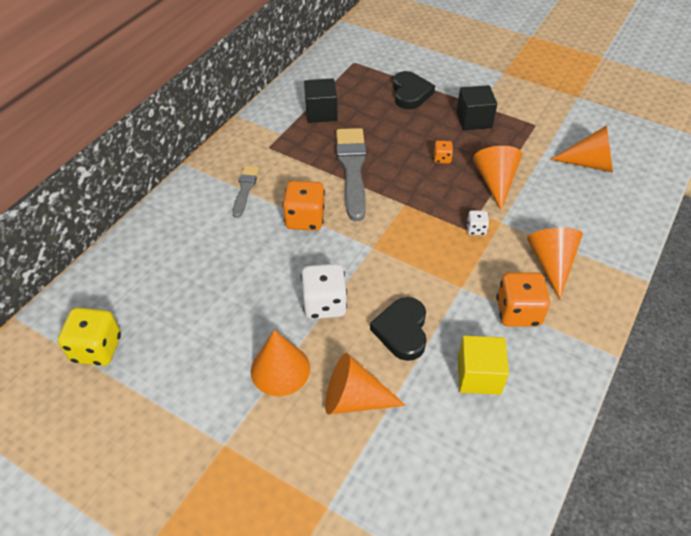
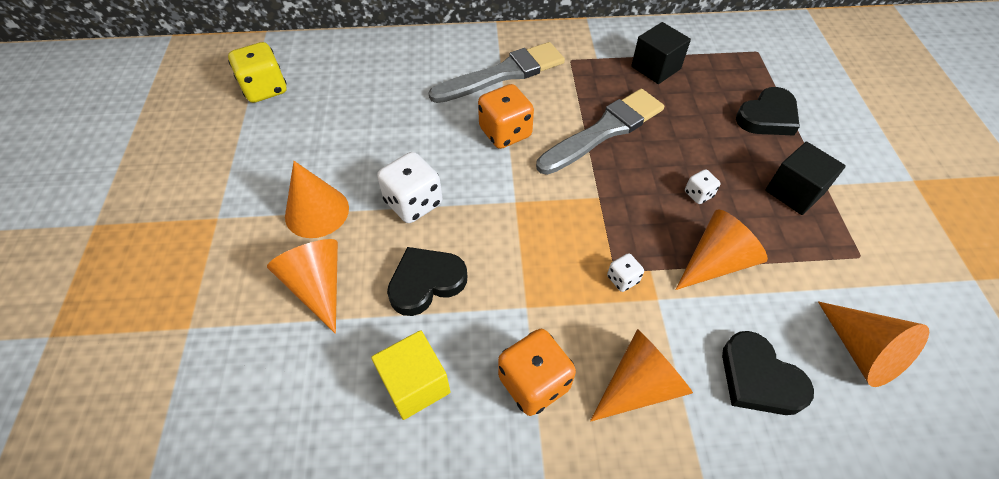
camera: 55 degrees right, 5 degrees up
grey brush [233,166,259,218] -> grey brush [429,42,565,103], size x1.86
orange dice [434,141,453,164] -> white dice [685,169,721,204]
none -> black heart [722,331,814,415]

